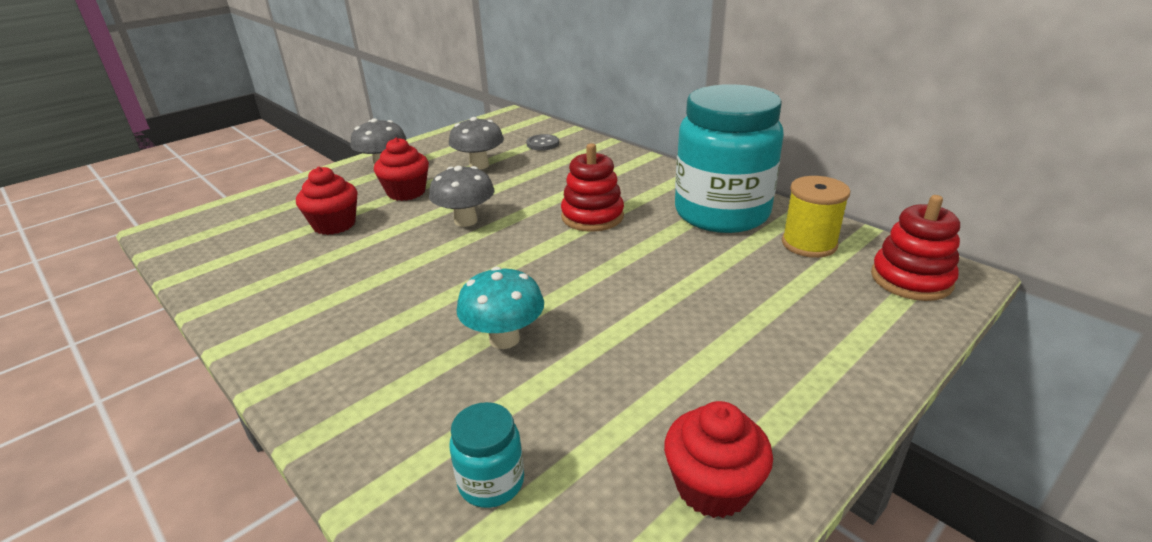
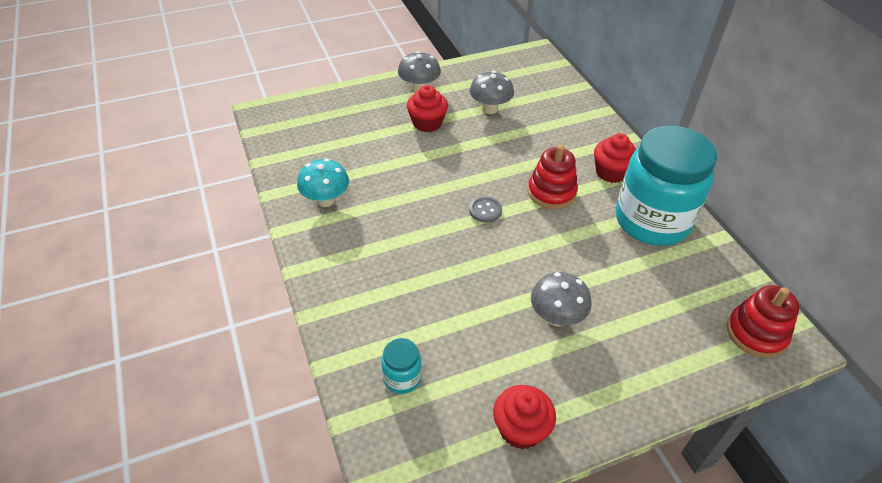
camera: 20 degrees right, 15 degrees up
red cupcake [296,166,358,235] -> red cupcake moved to [594,133,636,183]
grey mushroom [429,166,494,227] -> grey mushroom moved to [531,272,592,326]
turquoise mushroom [456,267,544,349] -> turquoise mushroom moved to [297,159,349,207]
grey button [526,134,559,150] -> grey button moved to [469,196,502,223]
yellow spool [782,176,850,258] -> none

